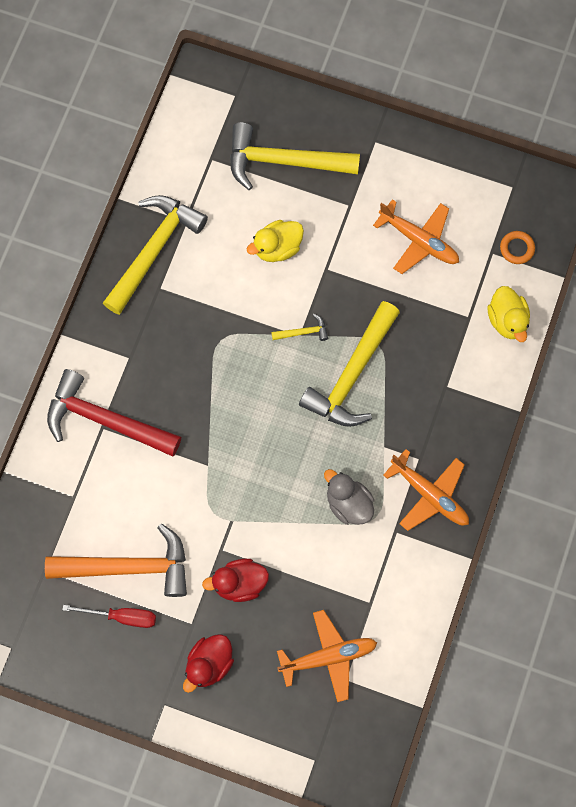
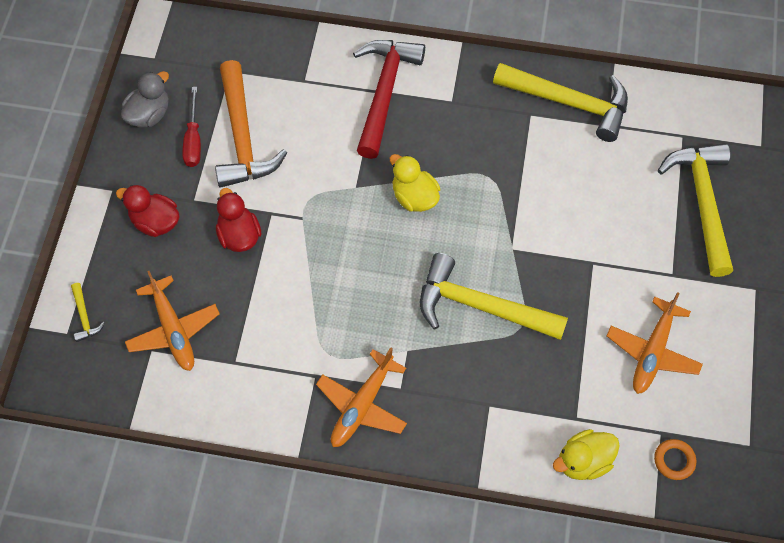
camera: 80 degrees right, 10 degrees down
yellow duck [247,220,304,262] -> yellow duck moved to [390,154,440,212]
yellow hammer [271,314,328,341] -> yellow hammer moved to [71,283,105,342]
grey duck [324,469,374,525] -> grey duck moved to [121,71,169,128]

